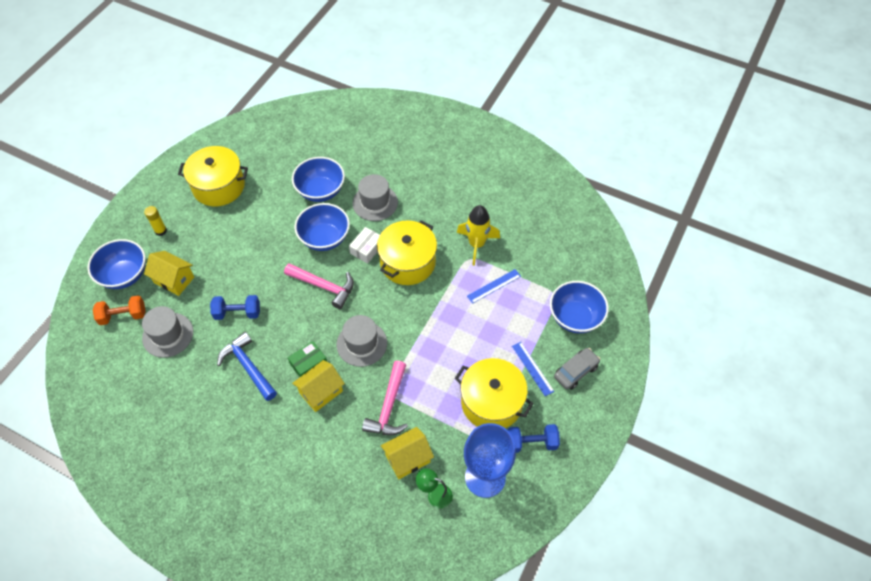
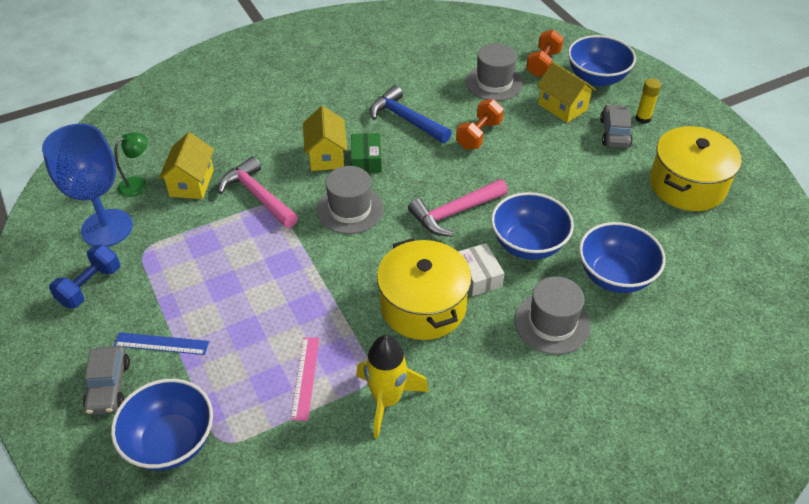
camera: 125 degrees right, 10 degrees down
yellow house [144,251,194,296] -> yellow house turned 75 degrees clockwise [537,62,596,123]
blue dumbbell [210,295,260,320] -> orange dumbbell [456,99,504,150]
blue hammer [217,332,277,401] -> blue hammer turned 135 degrees counterclockwise [370,85,452,143]
yellow pot [455,358,533,428] -> none
blue ruler [467,269,521,304] -> pink ruler [291,337,320,421]
none -> grey car [600,104,633,148]

